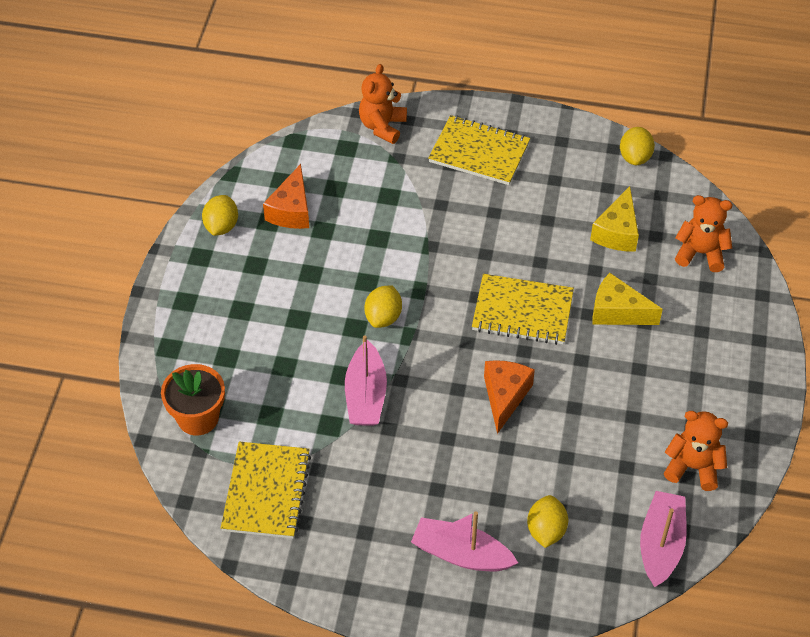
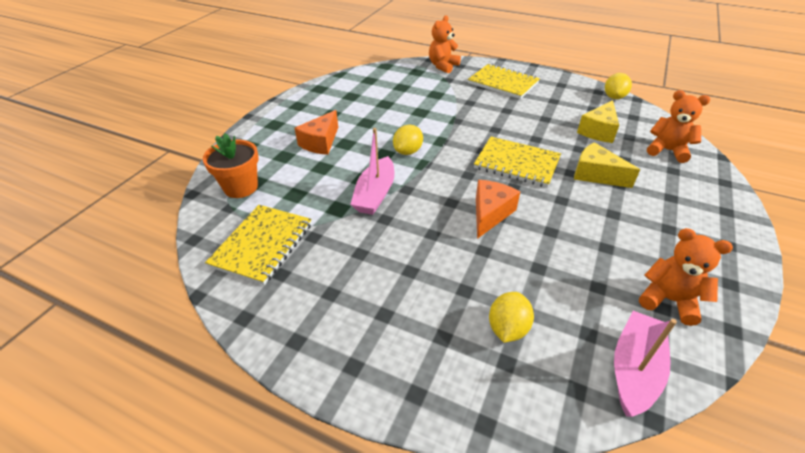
camera: 15 degrees right, 10 degrees down
yellow lemon [202,195,238,236] -> none
orange cheese [263,164,309,229] -> orange cheese moved to [295,110,338,155]
pink boat [411,511,518,572] -> none

